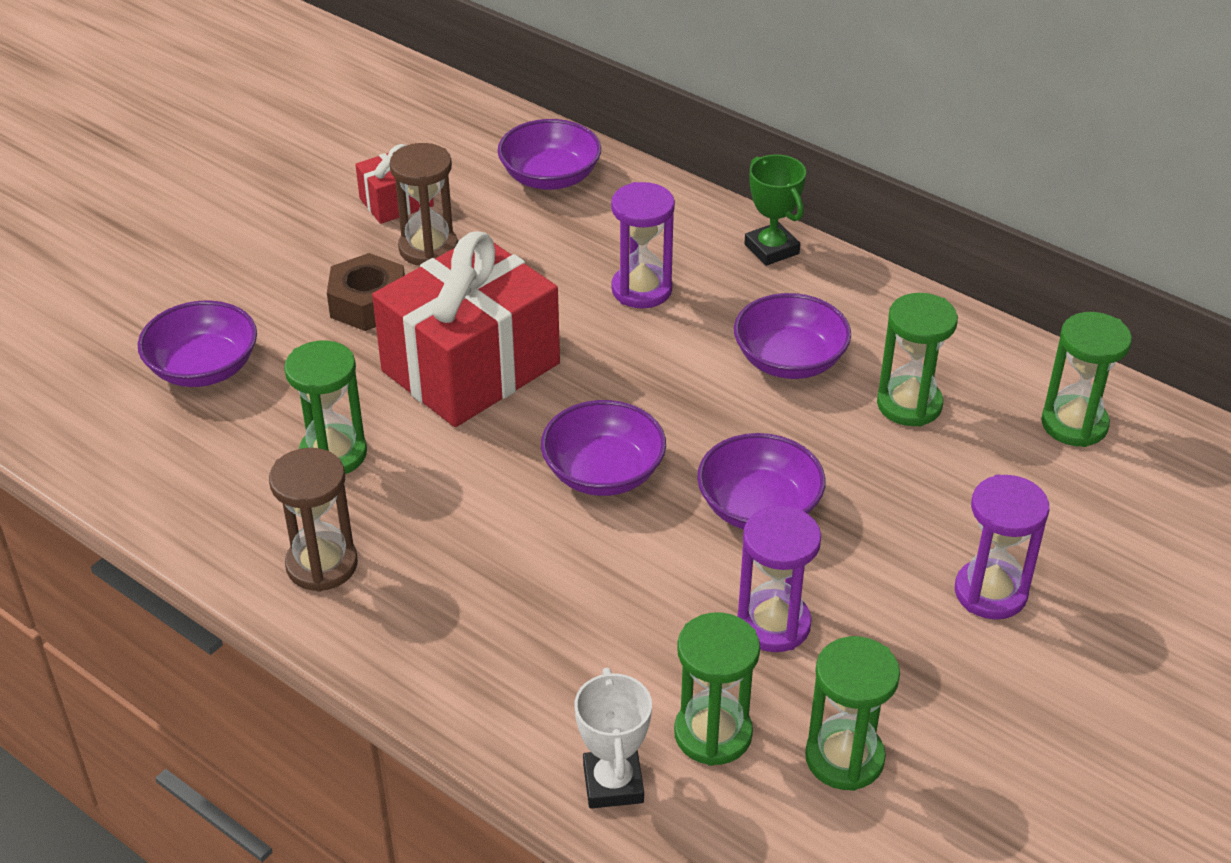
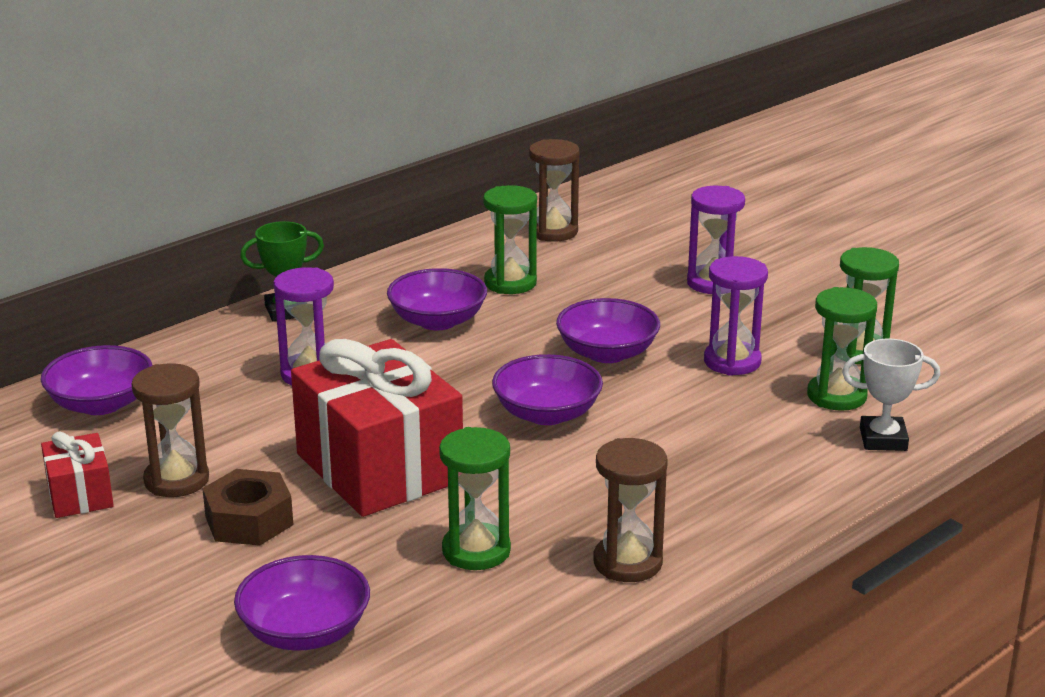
camera: 80 degrees left, 15 degrees down
green hourglass [1041,312,1132,447] -> brown hourglass [529,139,580,242]

